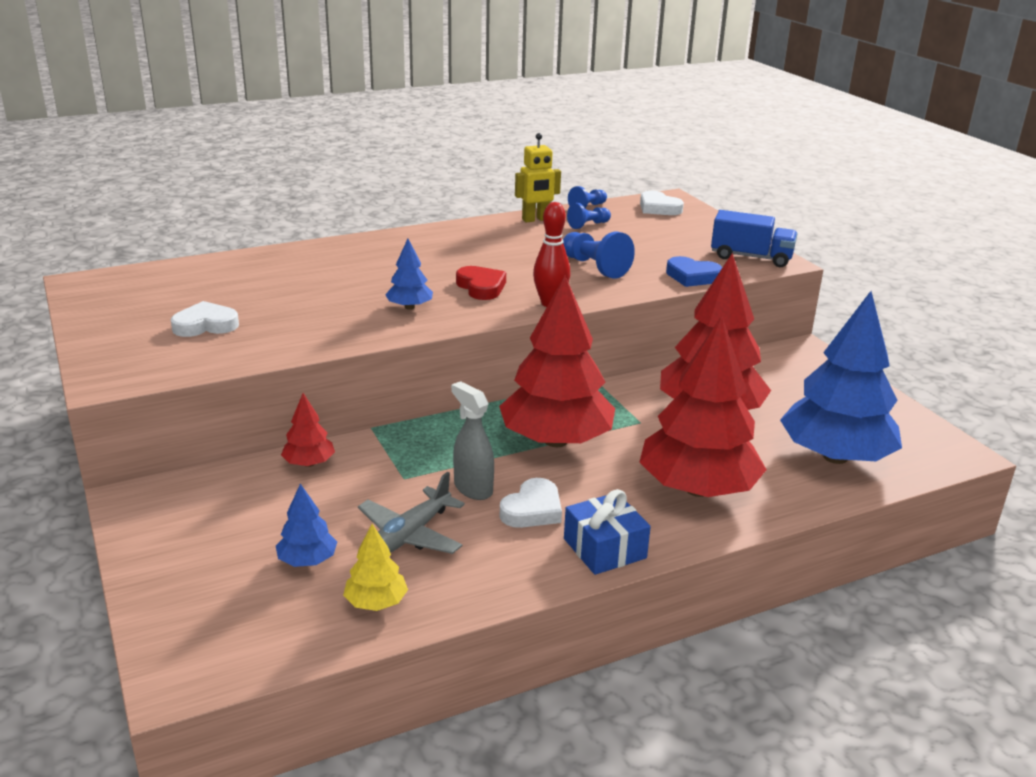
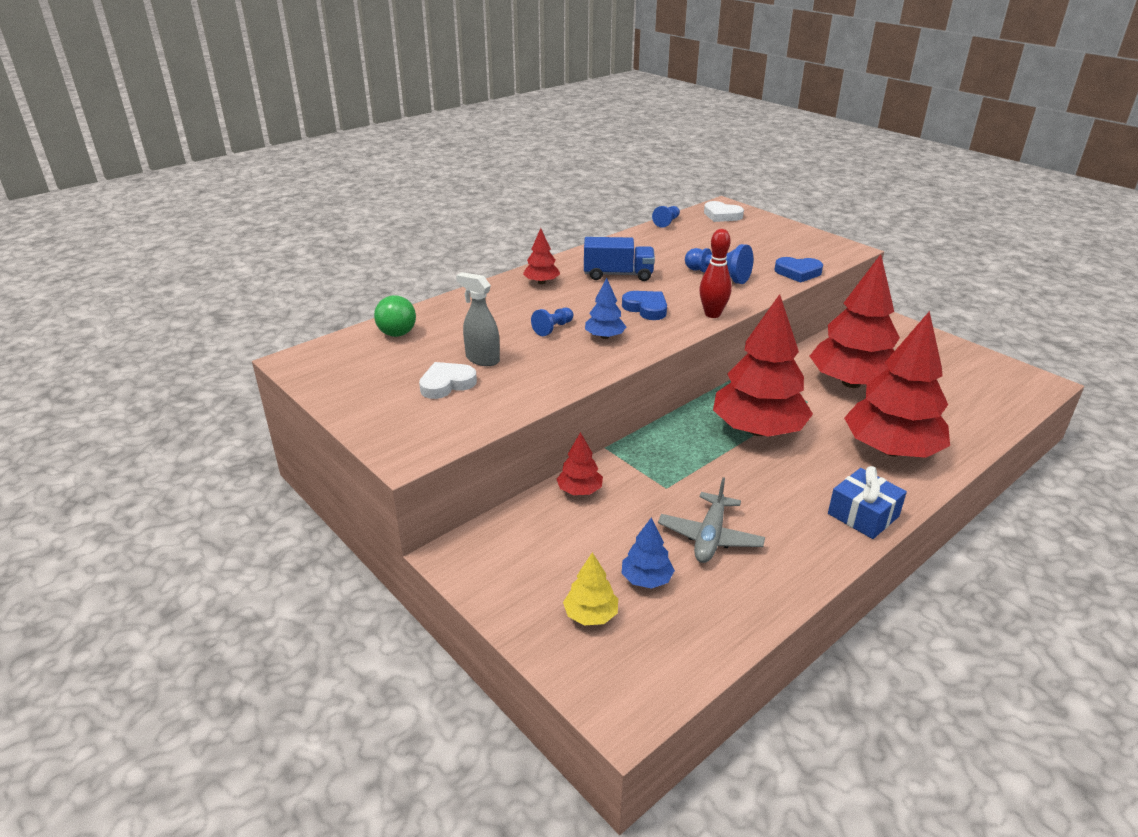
camera: 15 degrees left, 5 degrees up
yellow tree [343,524,408,611] -> yellow tree moved to [563,552,618,626]
grey spray bottle [451,381,494,500] -> grey spray bottle moved to [456,272,500,366]
red heart [456,266,506,300] -> blue heart [622,291,667,320]
white heart [500,478,562,528] -> none
yellow robot [515,133,561,222] -> none
blue pawn [567,203,611,229] -> blue pawn moved to [531,308,573,336]
blue truck [711,210,798,267] -> blue truck moved to [584,237,655,281]
blue tree [780,291,902,464] -> none
none -> green ball [374,295,416,337]
none -> red tree [523,228,560,284]

